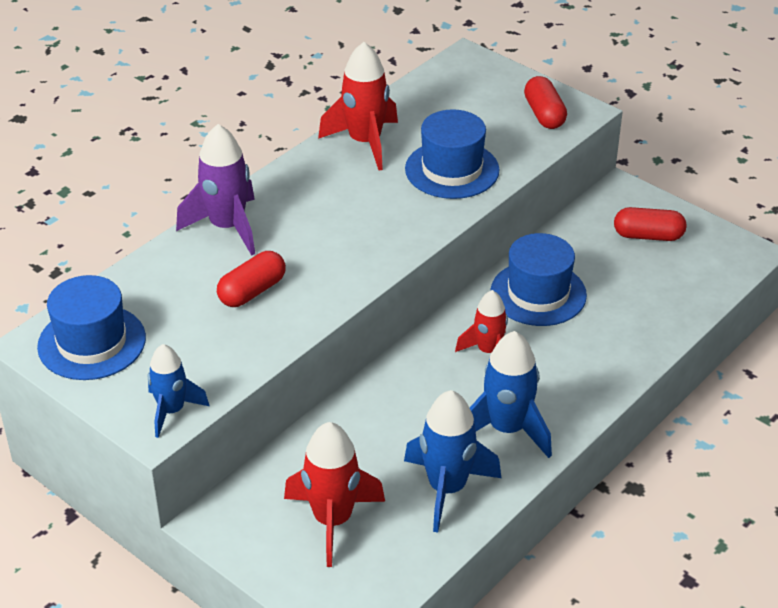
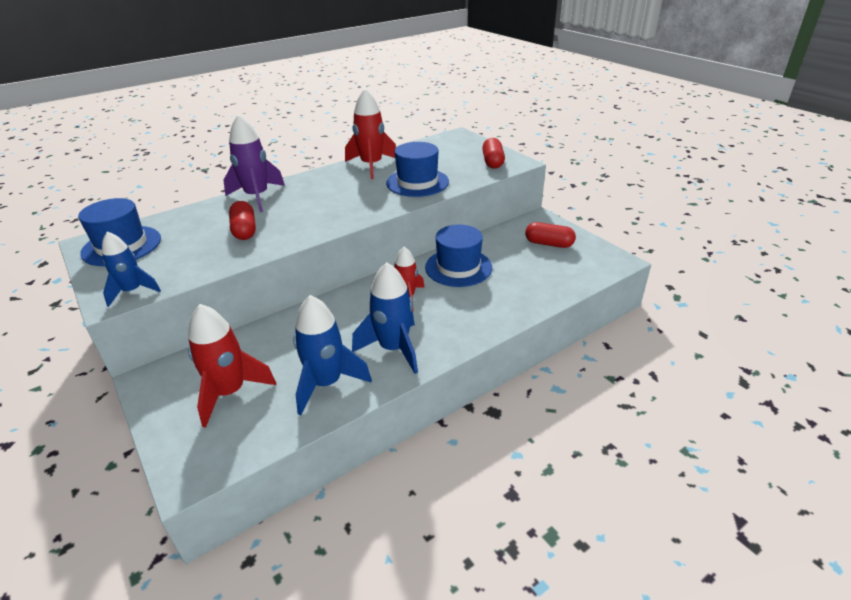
camera: 15 degrees right, 5 degrees down
red capsule [217,251,286,307] -> red capsule turned 75 degrees counterclockwise [229,201,256,240]

